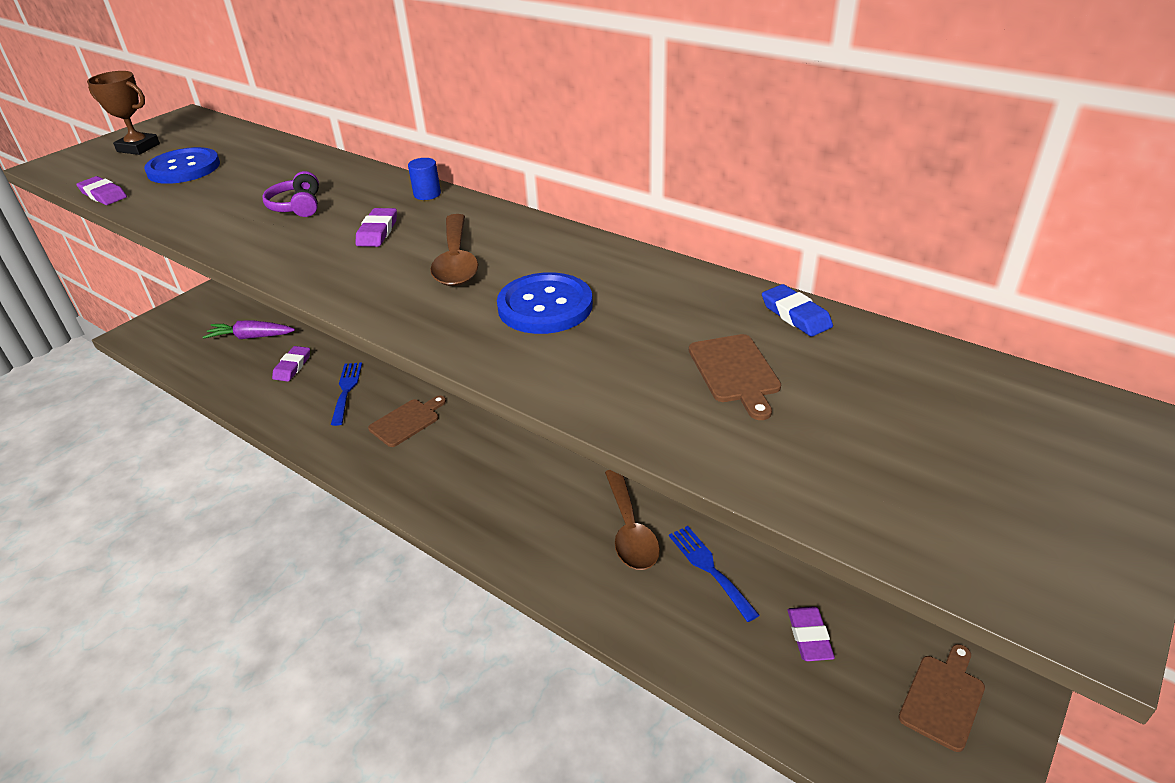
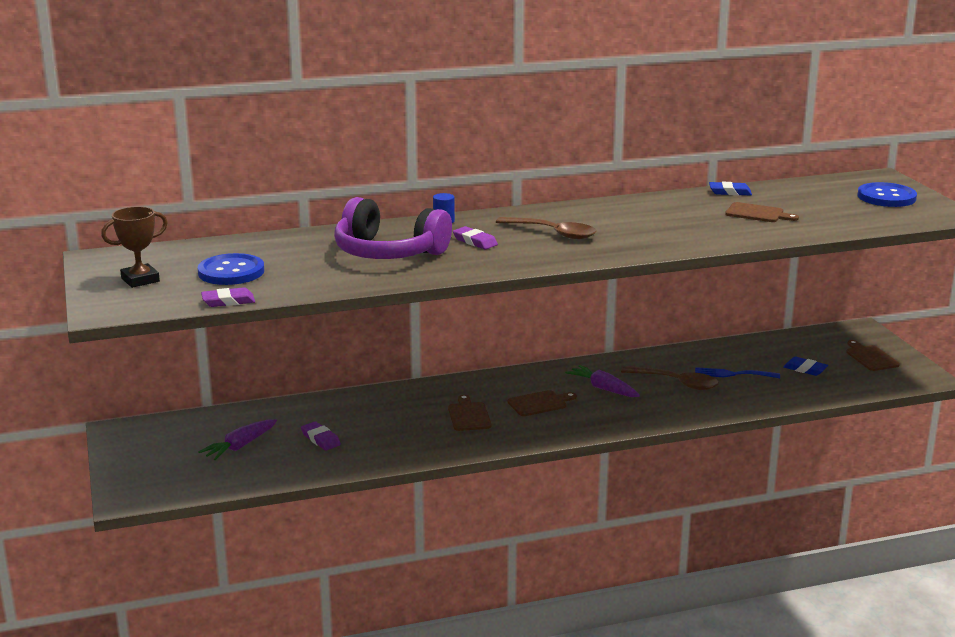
camera: 55 degrees left, 15 degrees down
purple headphones [262,171,319,217] -> purple headphones [334,197,452,259], size x2.19
blue fork [331,362,362,426] -> none
blue button [497,272,593,334] -> blue button moved to [858,182,917,207]
purple eraser [787,606,835,661] -> blue eraser [783,357,828,376]
none -> brown cutting board [508,390,577,416]
none -> purple carrot [565,365,640,397]

